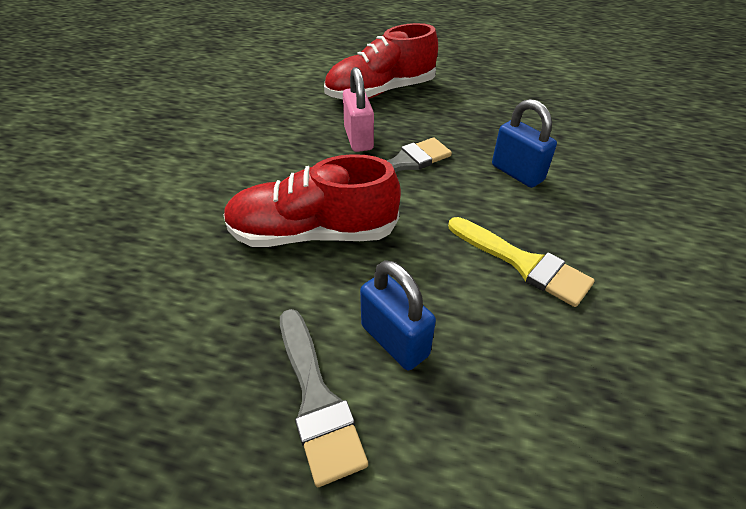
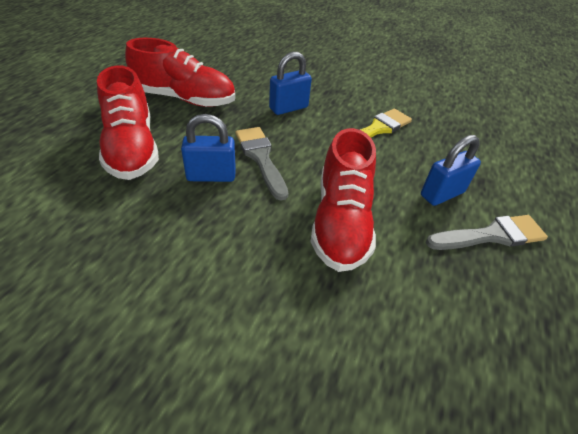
camera: 85 degrees left, 0 degrees up
pink padlock [343,67,374,152] -> blue padlock [181,114,236,182]
none -> red shoe [125,38,235,107]

